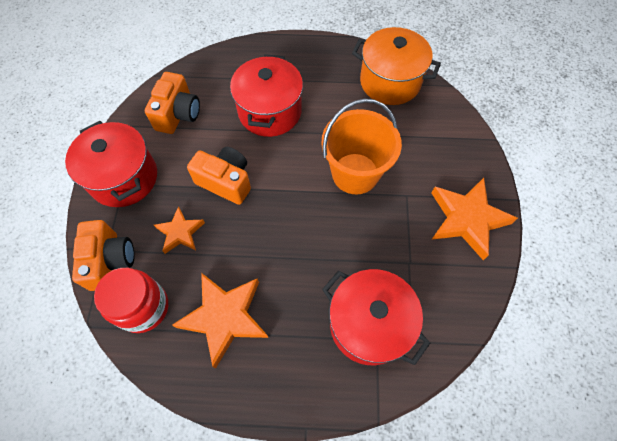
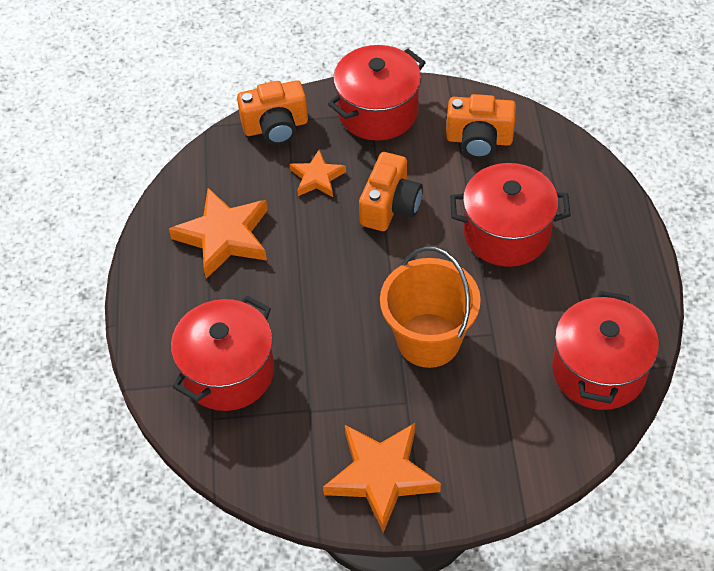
camera: 85 degrees right, 10 degrees down
red jar [94,268,168,333] -> none
orange pot [352,27,441,105] -> red pot [552,291,659,410]

